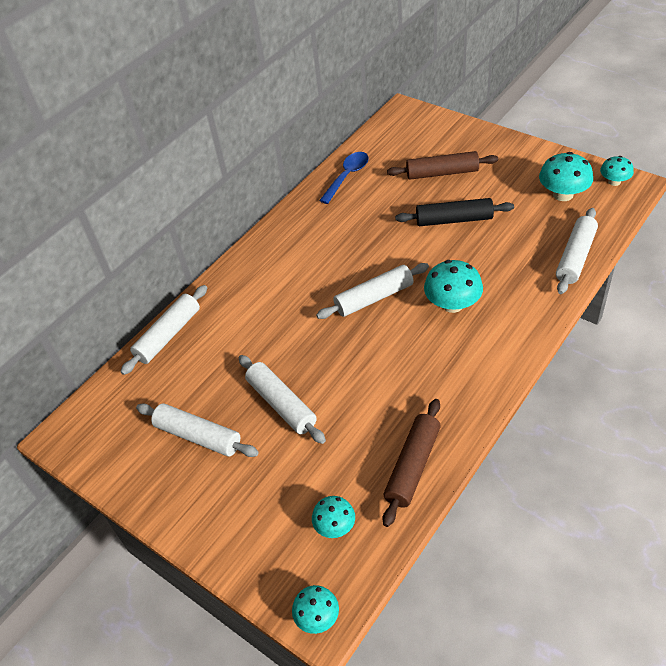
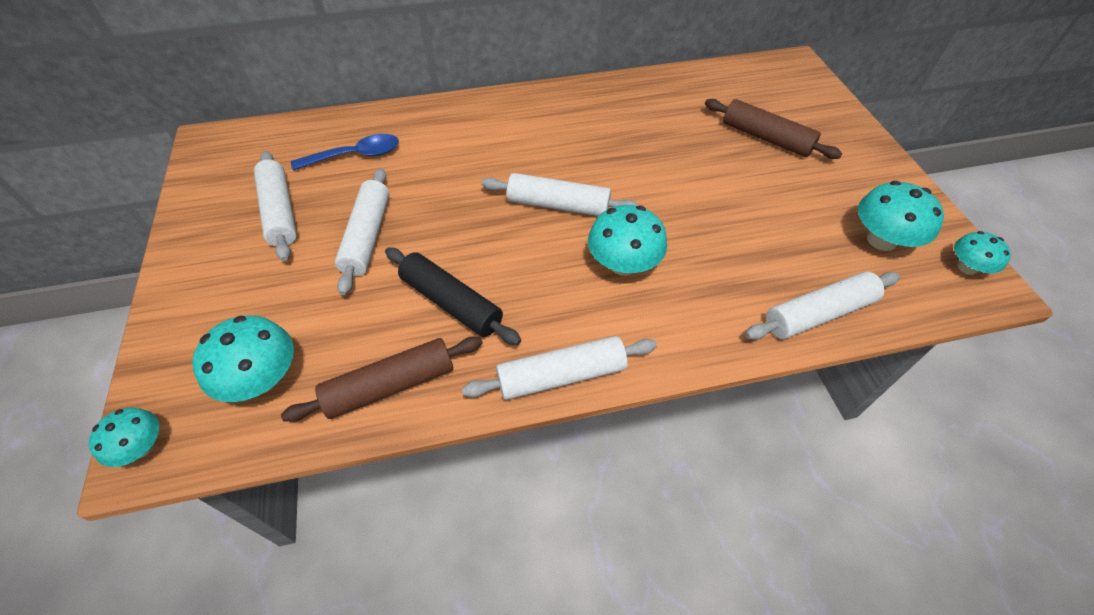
camera: 35 degrees right, 5 degrees up
white rolling pin [120,285,207,375] -> white rolling pin moved to [462,336,657,400]
turquoise mushroom [312,496,355,538] -> turquoise mushroom [192,316,294,402], size x1.62
blue spoon [319,152,369,204] -> blue spoon moved to [291,134,399,170]
black rolling pin [395,198,514,226] -> black rolling pin moved to [385,247,521,345]

